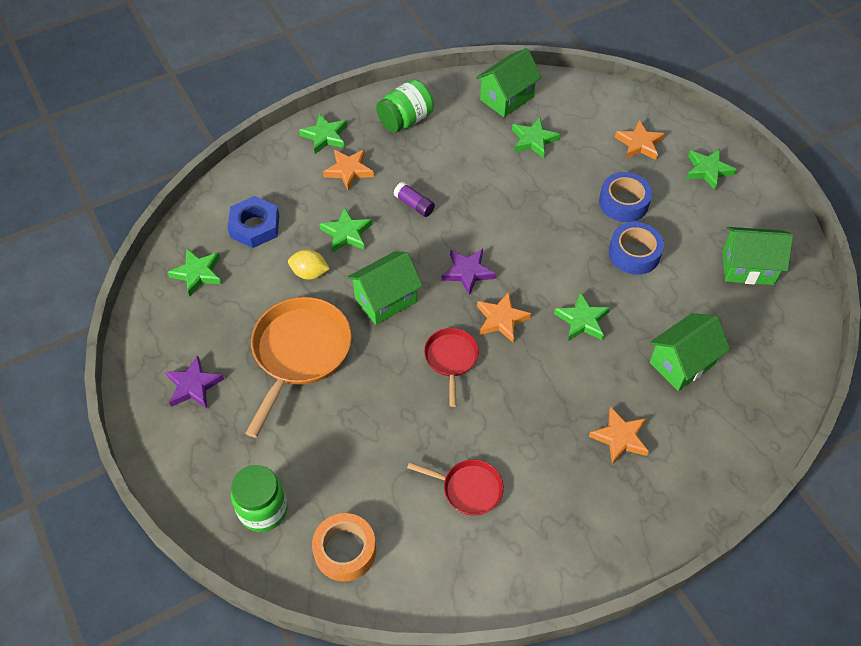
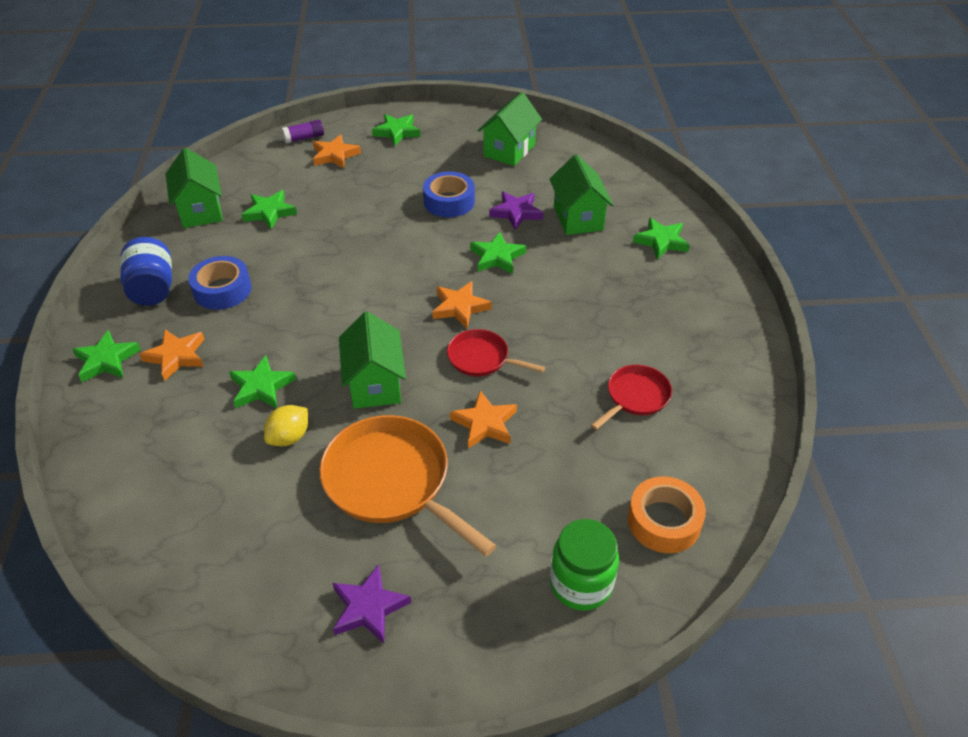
camera: 65 degrees left, 10 degrees down
green star [167,249,221,296] -> green star moved to [633,218,690,260]
blue nut [228,196,279,248] -> none
green jar [376,79,434,133] -> blue jar [120,237,172,306]
purple glue stick [394,182,435,217] -> purple glue stick moved to [282,120,324,144]
purple star [441,249,496,296] -> purple star moved to [489,191,543,230]
orange star [589,407,649,465] -> orange star moved to [450,390,517,449]
blue tape [599,172,652,222] -> blue tape moved to [188,256,252,310]

